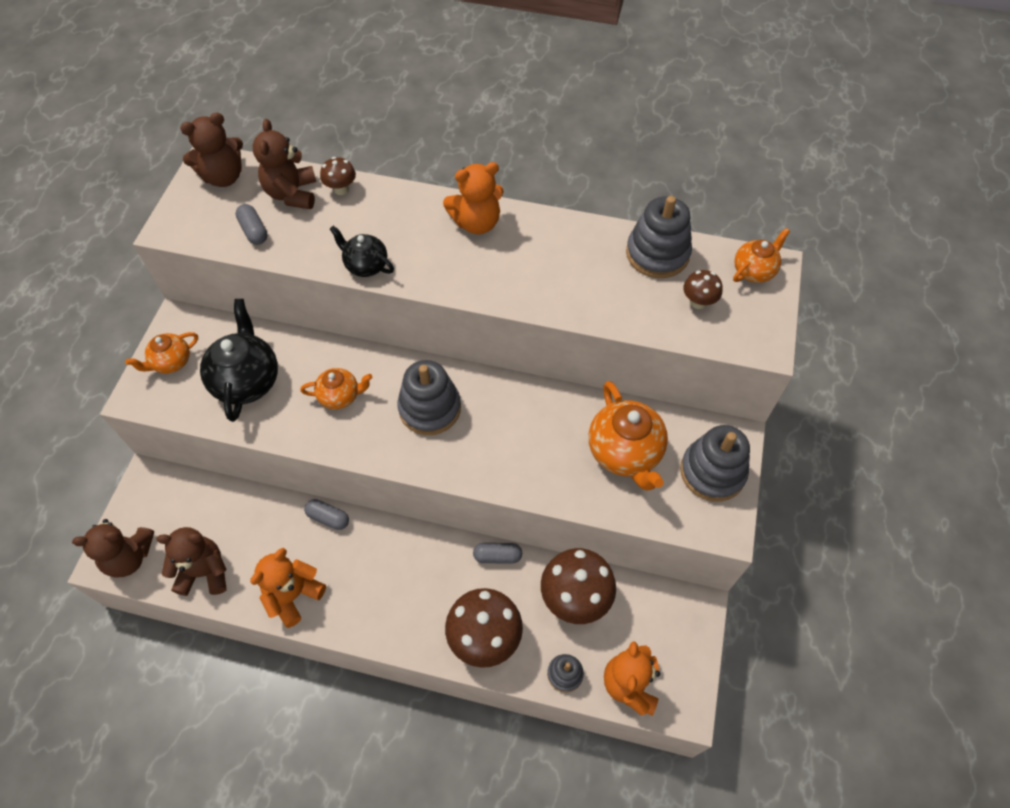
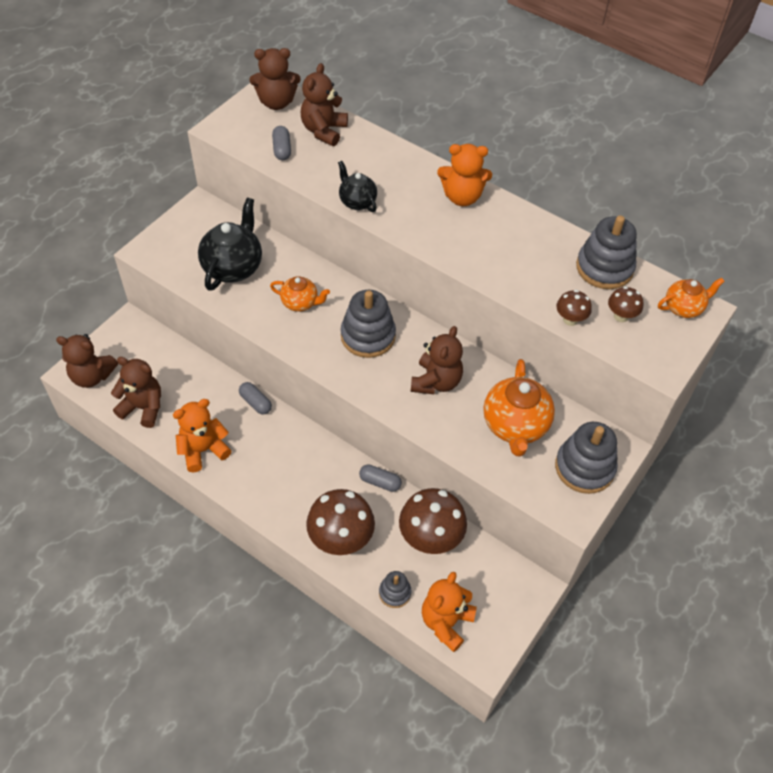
camera: 20 degrees right, 5 degrees down
orange teapot [125,332,198,374] -> none
brown mushroom [320,157,356,195] -> brown mushroom moved to [556,290,592,326]
none -> brown teddy bear [411,326,463,394]

